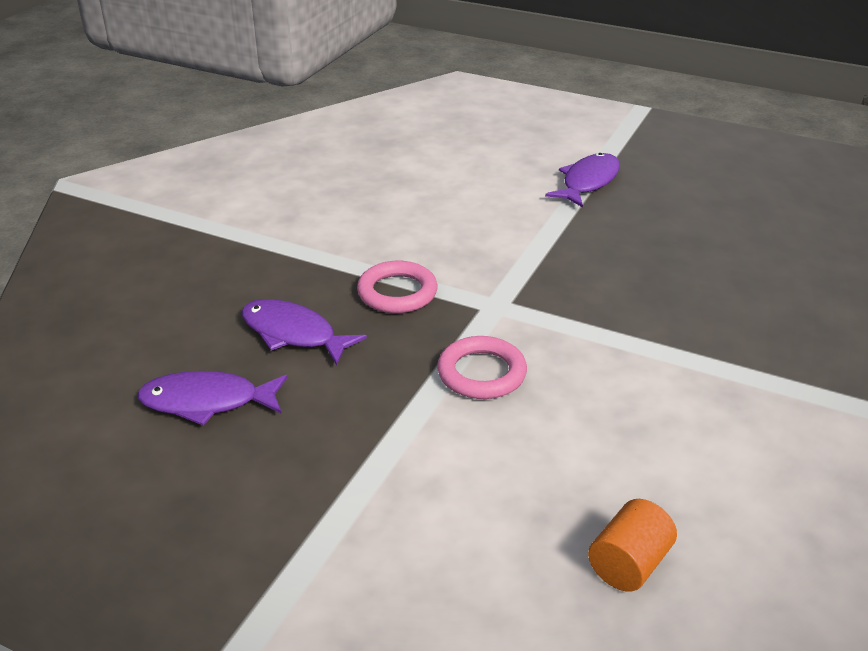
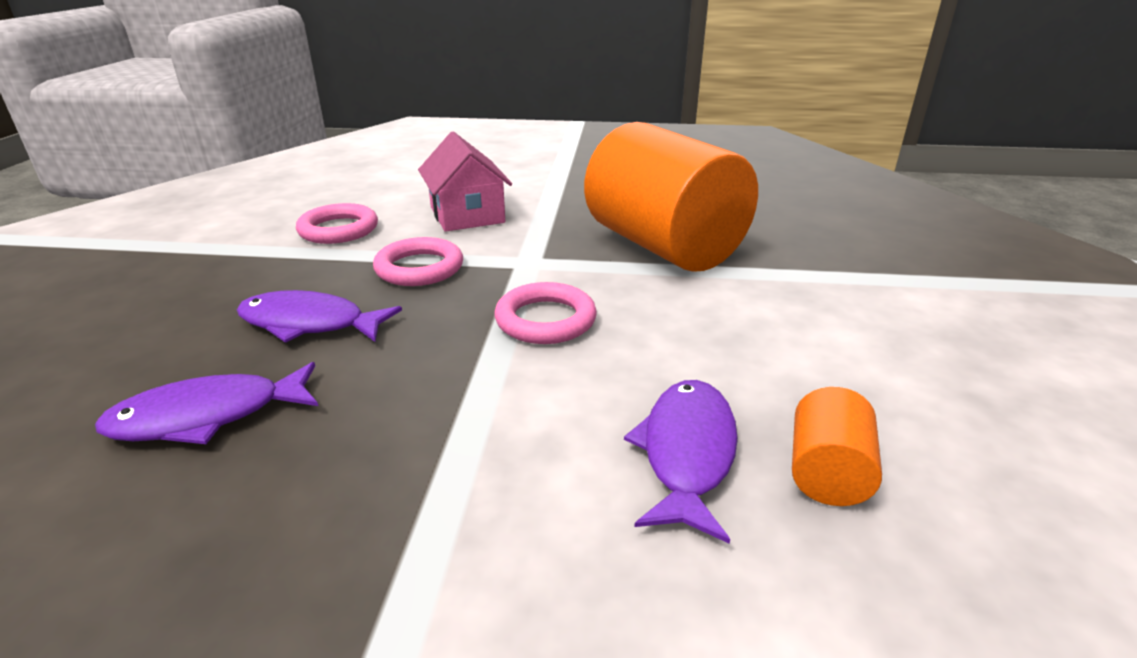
camera: 20 degrees left, 5 degrees down
purple fish [545,153,620,208] -> purple fish moved to [624,380,738,544]
none -> pink ring [296,203,378,244]
none -> pink house [418,132,512,232]
none -> orange cylinder [584,122,758,272]

